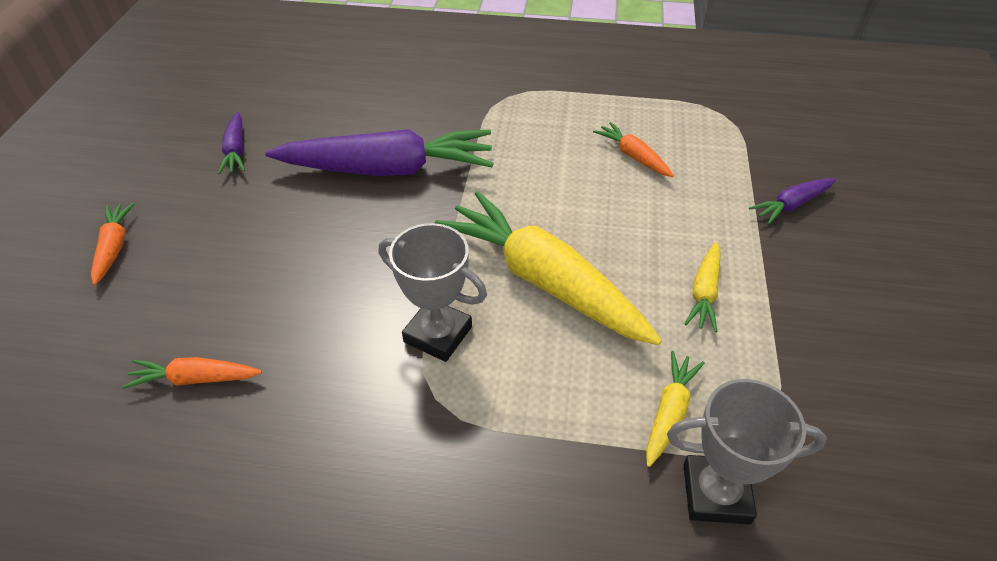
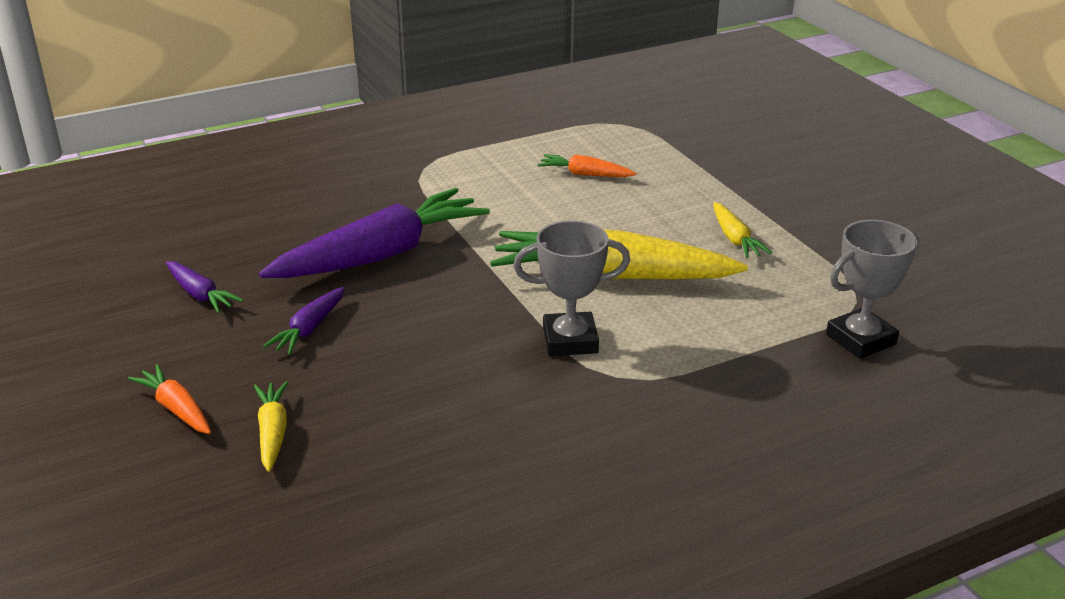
camera: 35 degrees left, 15 degrees down
orange carrot [122,357,262,389] -> none
yellow carrot [646,351,705,467] -> yellow carrot moved to [254,381,288,472]
purple carrot [749,178,836,225] -> purple carrot moved to [263,287,345,355]

